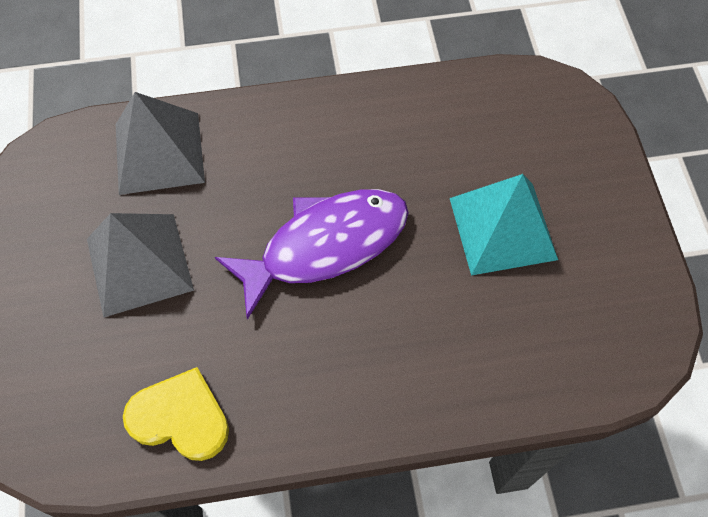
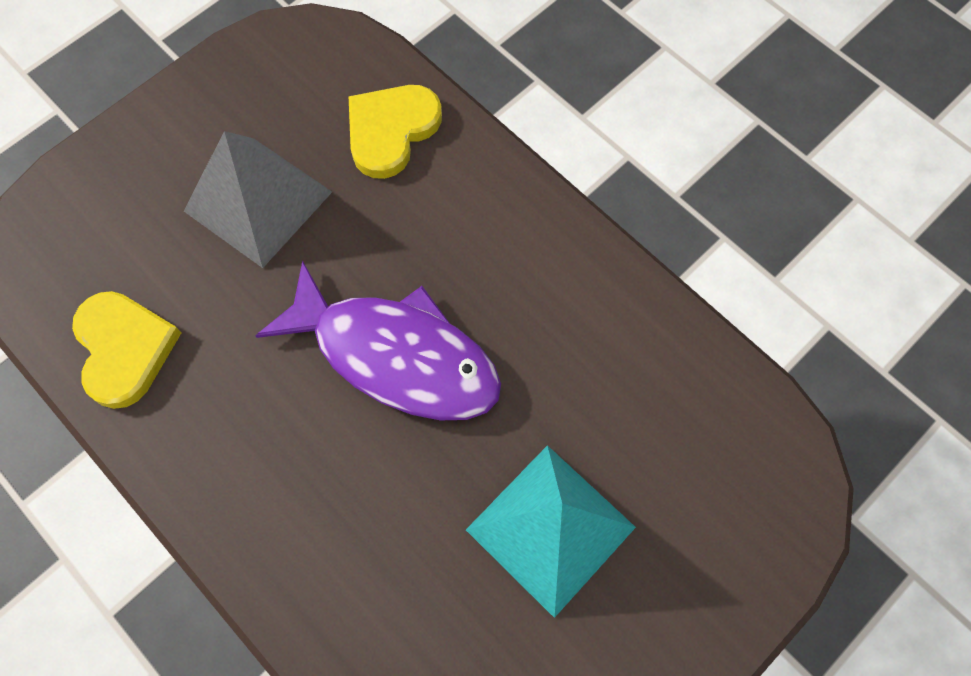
camera: 55 degrees right, 5 degrees up
grey pyramid [116,92,205,195] -> yellow heart [348,85,442,179]

